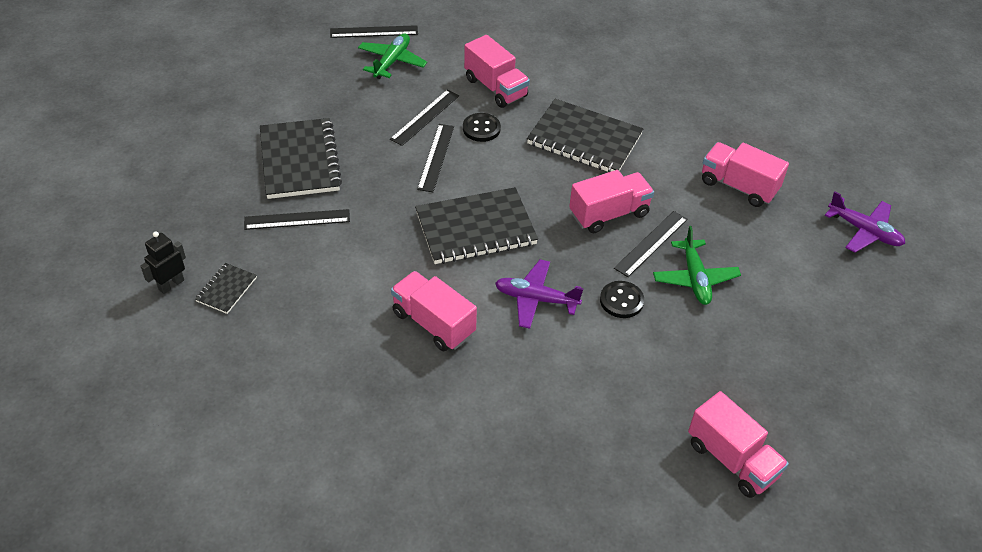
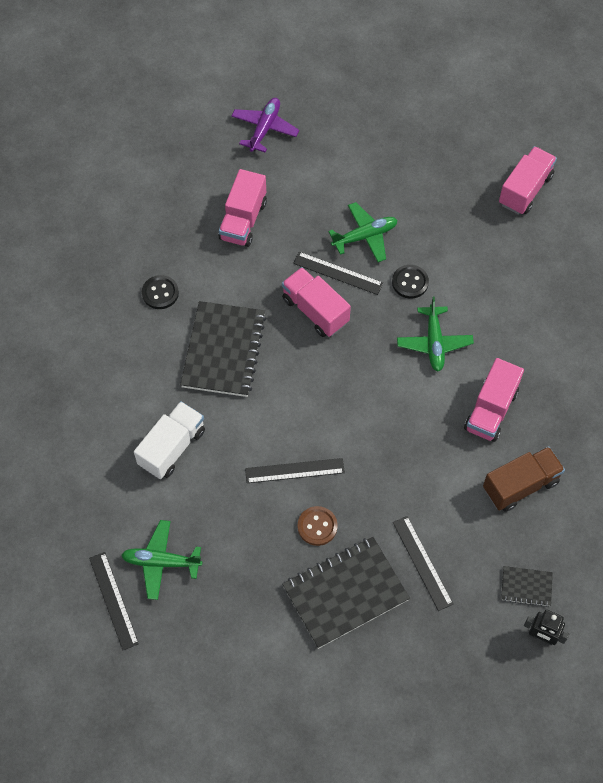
camera: 105 degrees left, 15 degrees up
black ruler [390,90,459,146] -> none
black notebook [415,187,538,264] -> none
black button [463,113,501,142] -> black button moved to [142,275,179,309]
pink truck [464,35,530,108] -> white truck [134,401,205,479]
purple plane [495,259,584,329] -> green plane [397,296,474,372]
none -> brown button [298,506,338,546]
none -> brown truck [483,446,565,512]

